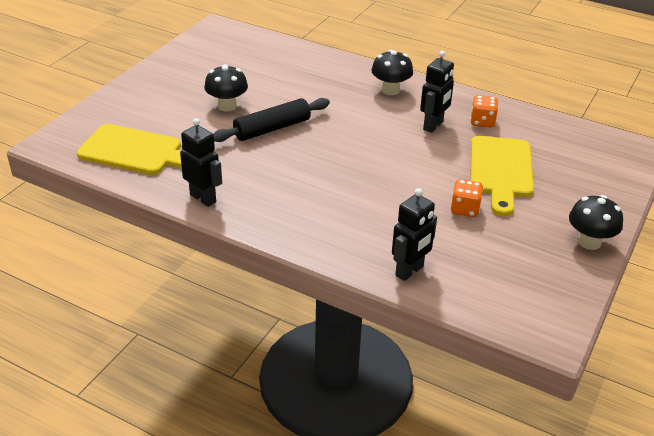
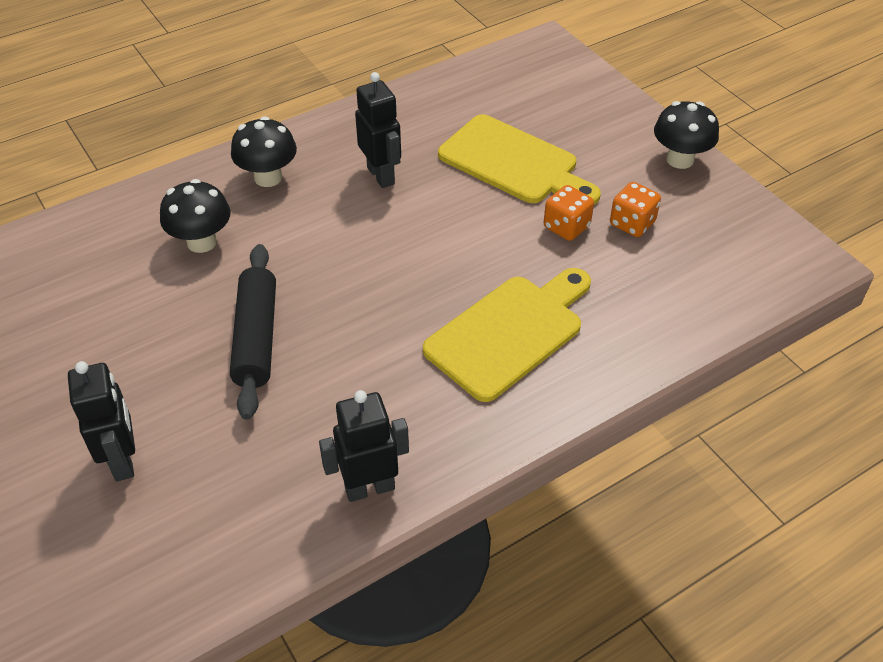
camera: 60 degrees left, 10 degrees up
yellow cutting board [77,124,182,175] -> yellow cutting board moved to [423,268,591,402]
black mushroom [204,64,248,111] -> black mushroom moved to [160,179,230,253]
black robot [392,188,437,281] -> black robot moved to [68,361,135,481]
orange dice [470,95,498,128] -> orange dice moved to [610,182,661,237]

